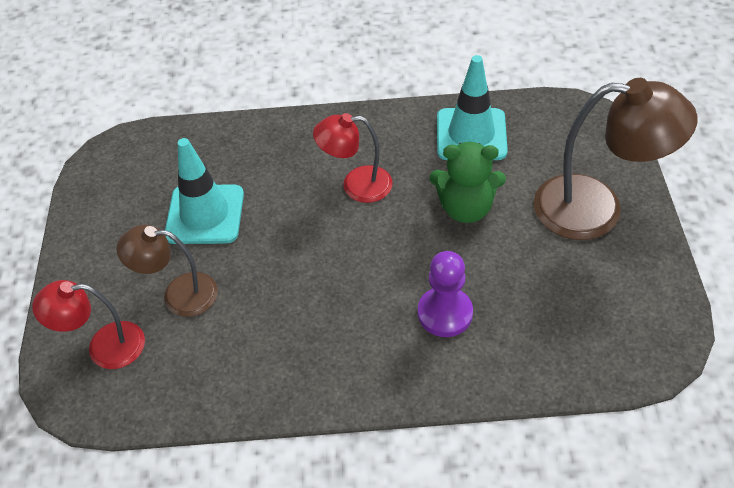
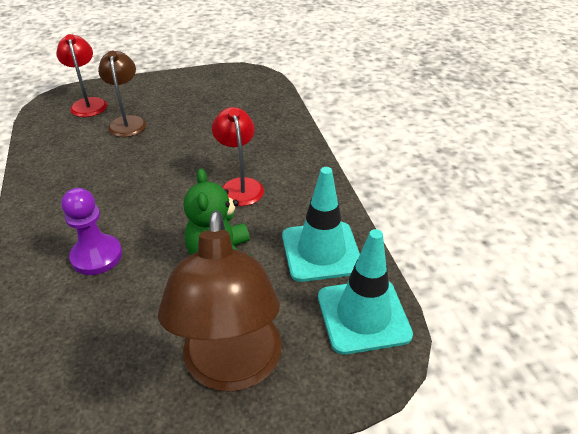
camera: 75 degrees right, 10 degrees down
turquoise traffic cone [165,138,244,244] -> turquoise traffic cone moved to [318,229,413,355]

